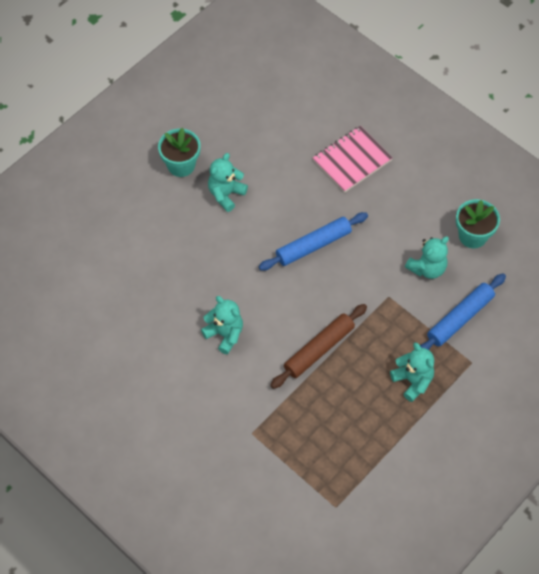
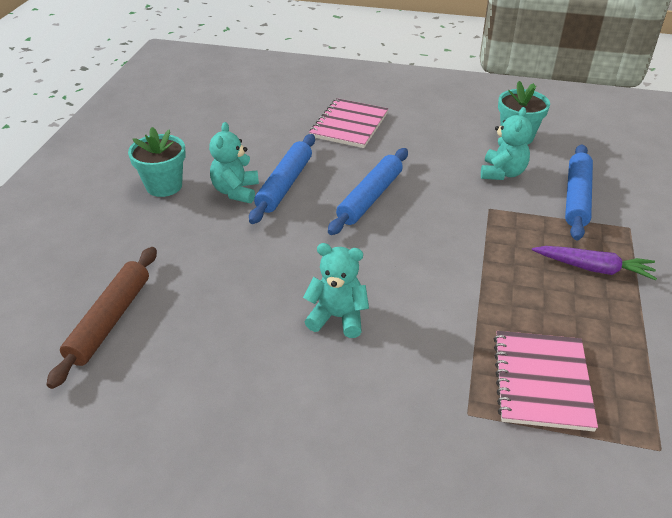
camera: 30 degrees left, 20 degrees down
brown rolling pin [270,304,367,389] -> brown rolling pin moved to [46,247,157,389]
turquoise teddy bear [390,342,434,402] -> purple carrot [532,246,657,280]
none -> blue rolling pin [249,134,315,224]
none -> pink notebook [494,331,598,432]

